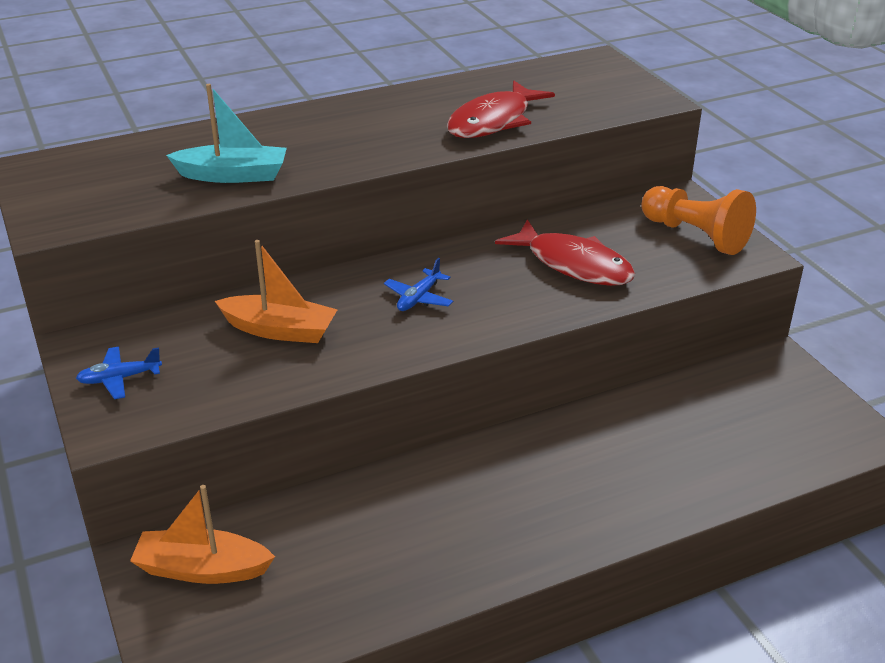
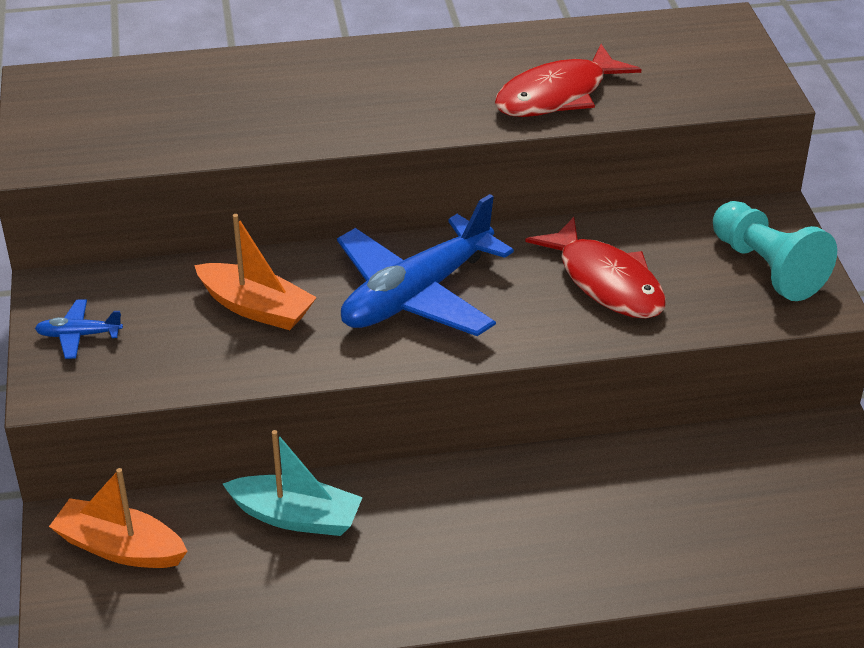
camera: 15 degrees right, 5 degrees up
turquoise boat [166,84,287,183] -> turquoise boat moved to [223,430,363,536]
blue plane [384,258,453,311] -> blue plane [337,194,514,336], size x2.39
orange pawn [642,186,756,255] -> turquoise pawn [713,201,837,301]

